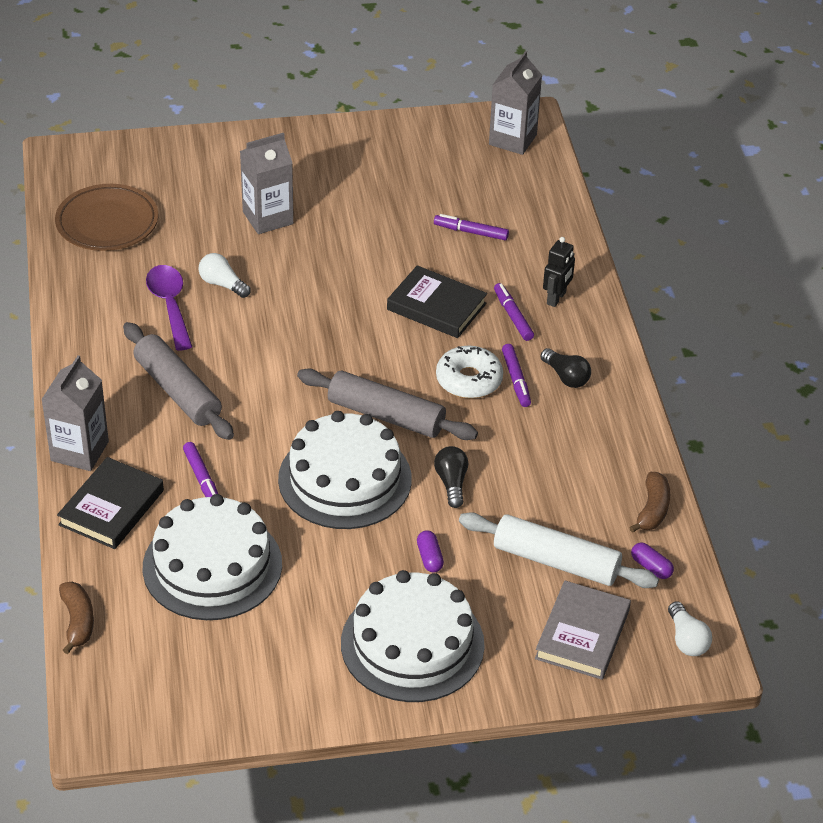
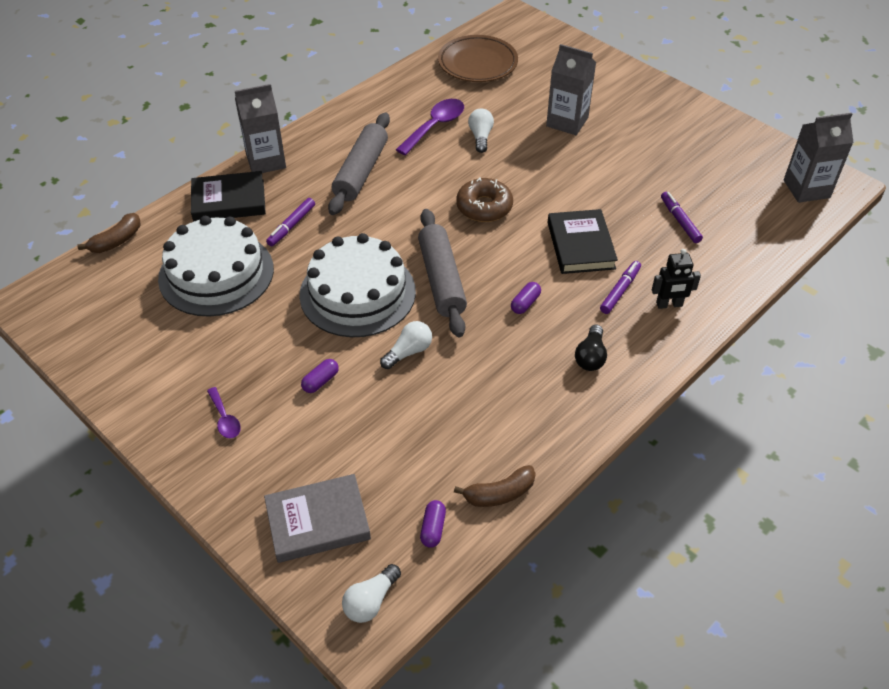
camera: 55 degrees right, 5 degrees up
white cake [341,570,485,702] -> purple spoon [207,387,241,439]
black light bulb [434,446,468,508] -> white light bulb [380,321,432,369]
white donut [436,346,503,398] -> purple capsule [511,282,541,314]
white rolling pin [459,512,659,588] -> none
purple marker [502,344,531,407] -> none
none -> brown donut [456,177,513,222]

